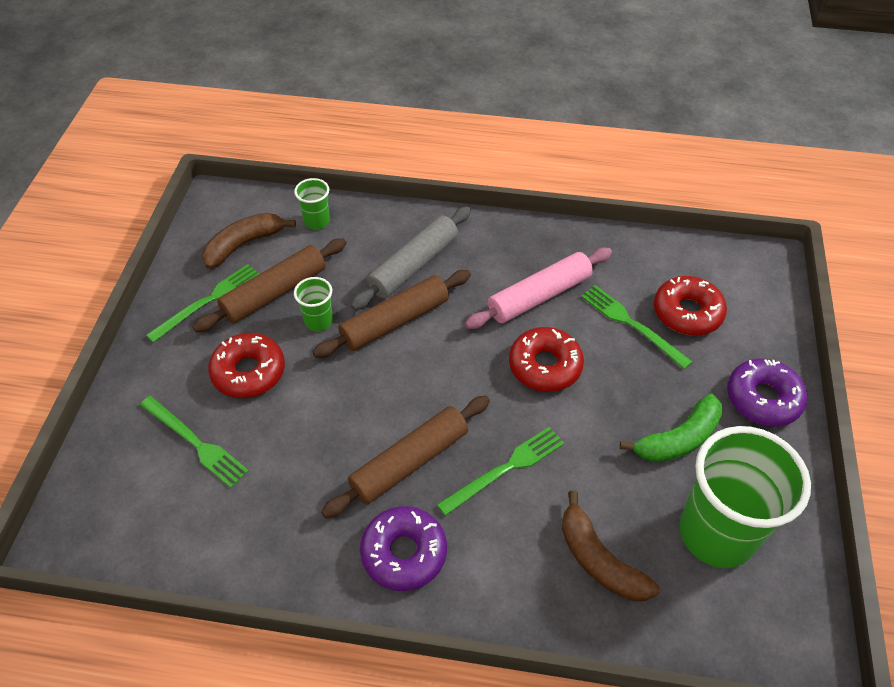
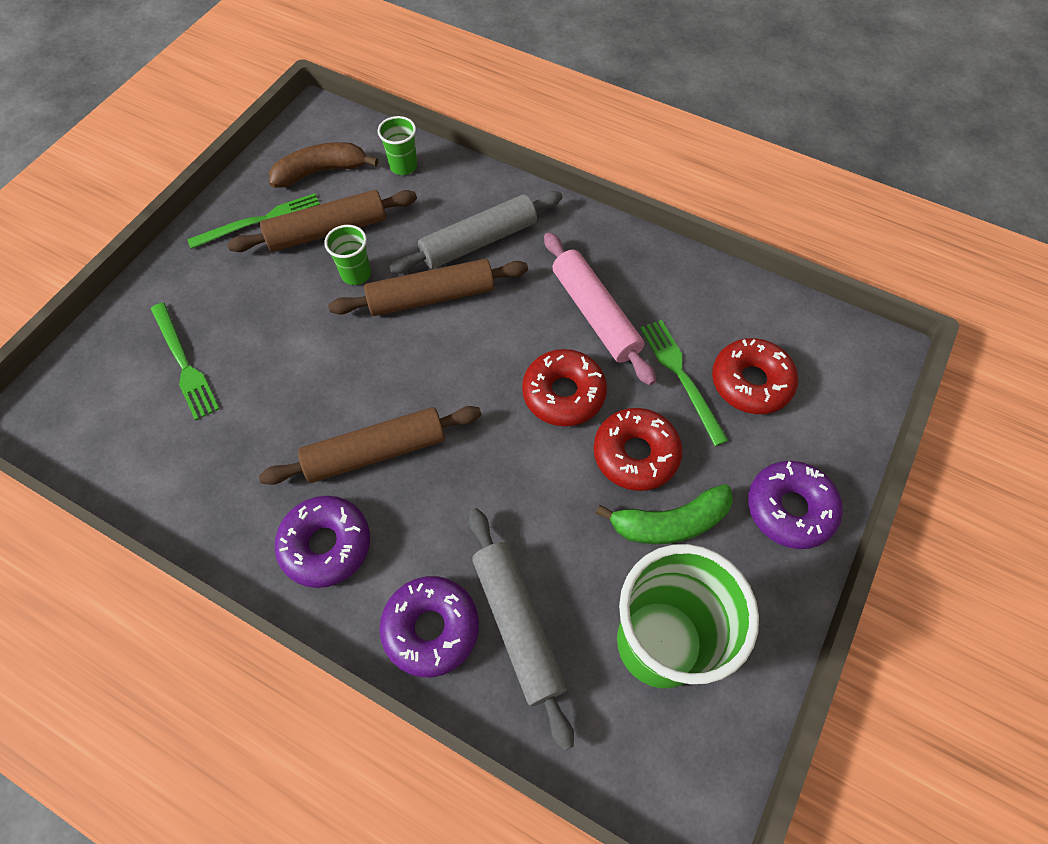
camera: 20 degrees right, 10 degrees up
red donut [208,333,285,398] -> red donut moved to [593,408,682,491]
green fork [437,427,564,516] -> none
pink rolling pin [465,248,612,329] -> pink rolling pin turned 75 degrees clockwise [544,232,656,385]
brown banana [562,490,660,601] -> grey rolling pin [469,508,574,751]
none -> purple donut [380,576,479,677]

